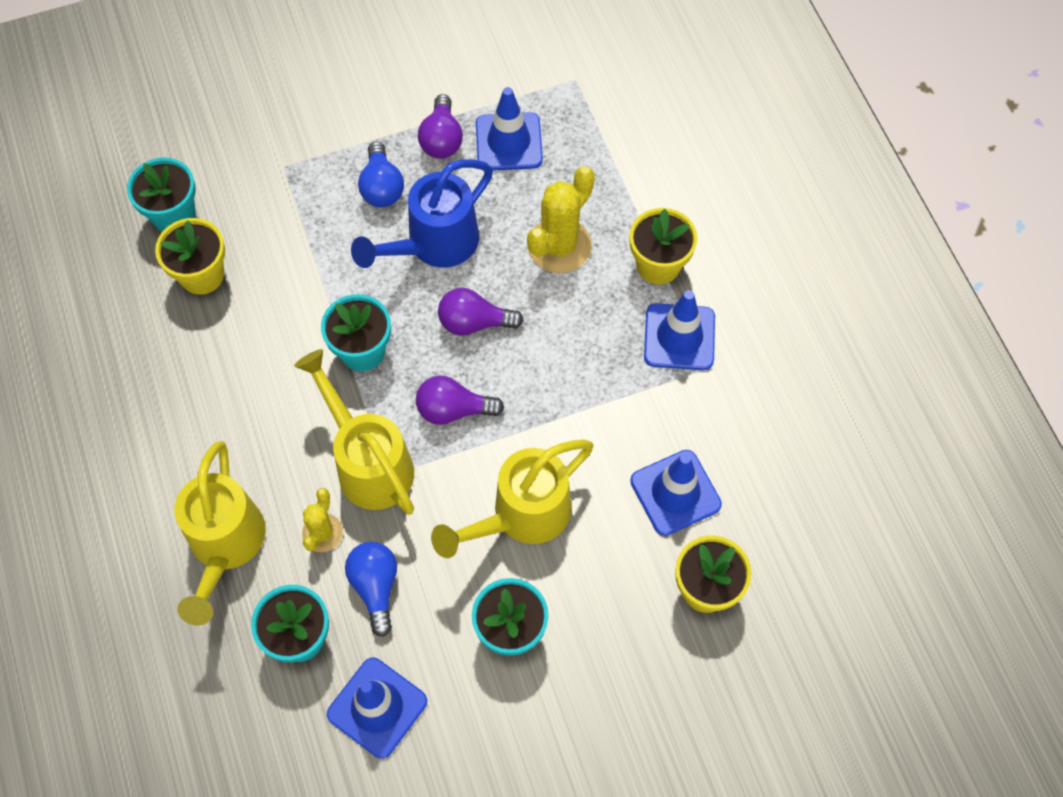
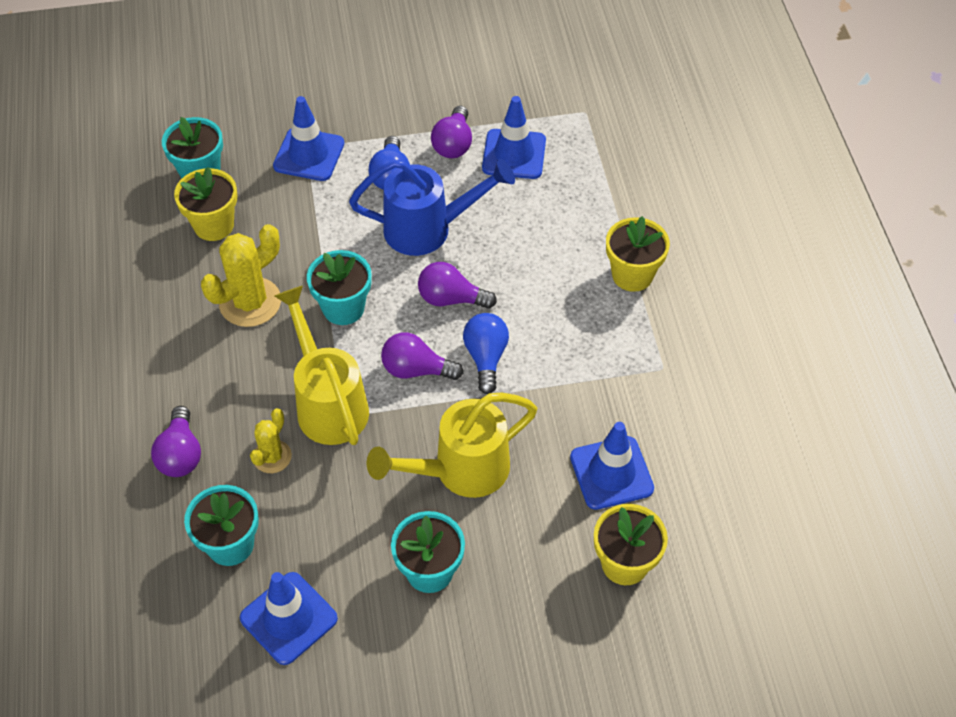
camera: 10 degrees right, 10 degrees down
yellow watering can [175,441,266,626] -> purple light bulb [151,406,201,477]
blue light bulb [345,542,397,637] -> blue light bulb moved to [463,313,509,394]
blue watering can [351,159,493,268] -> blue watering can turned 150 degrees counterclockwise [349,159,515,256]
yellow cactus [527,166,595,273] -> yellow cactus moved to [201,224,281,327]
blue traffic cone [644,290,715,370] -> blue traffic cone moved to [273,96,345,181]

